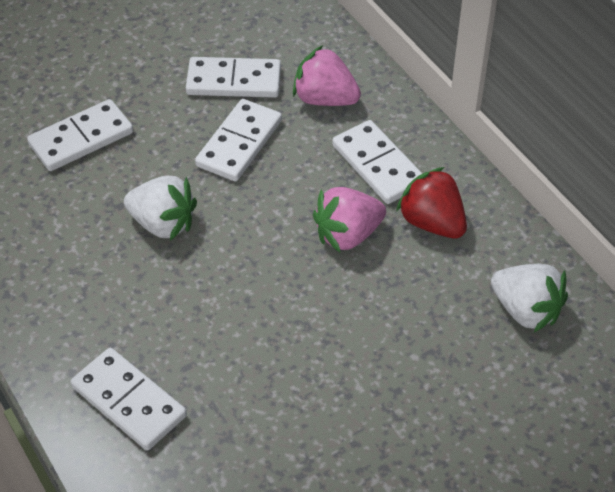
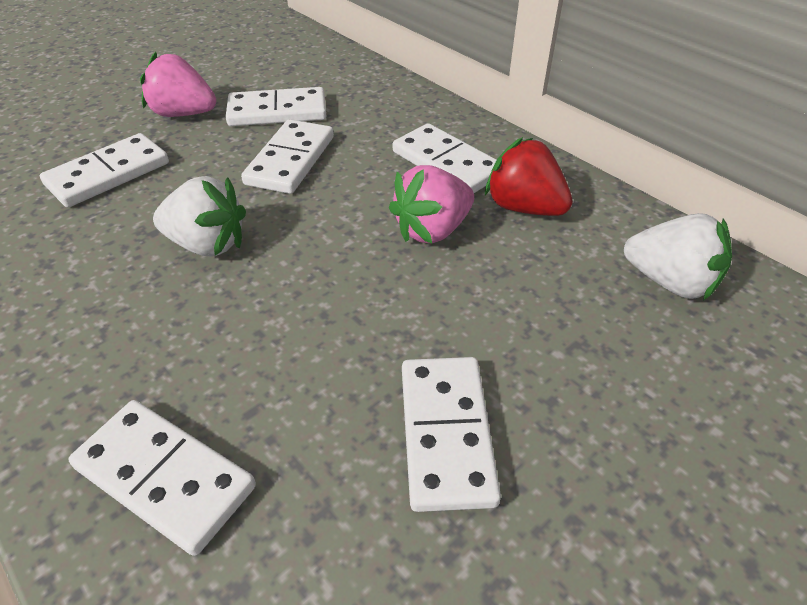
camera: 10 degrees left, 5 degrees down
pink strawberry [293,45,361,106] -> pink strawberry moved to [140,52,216,117]
none -> white domino [402,357,501,512]

